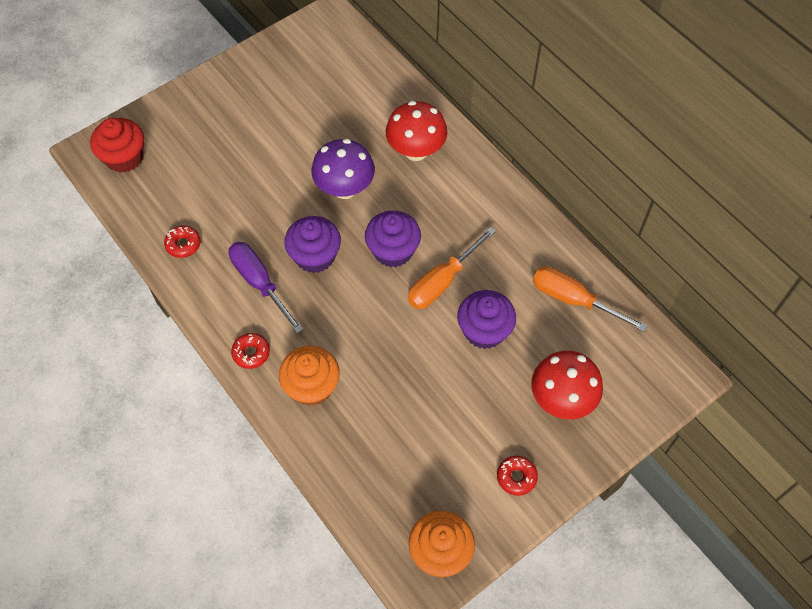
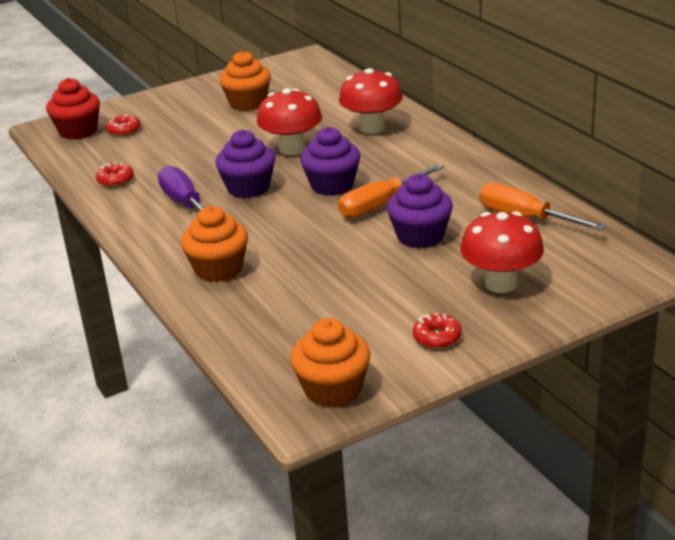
camera: 10 degrees right, 30 degrees down
red donut [231,333,270,369] -> red donut moved to [106,114,141,136]
purple mushroom [311,139,375,199] -> red mushroom [257,88,322,155]
none -> orange cupcake [219,51,271,111]

